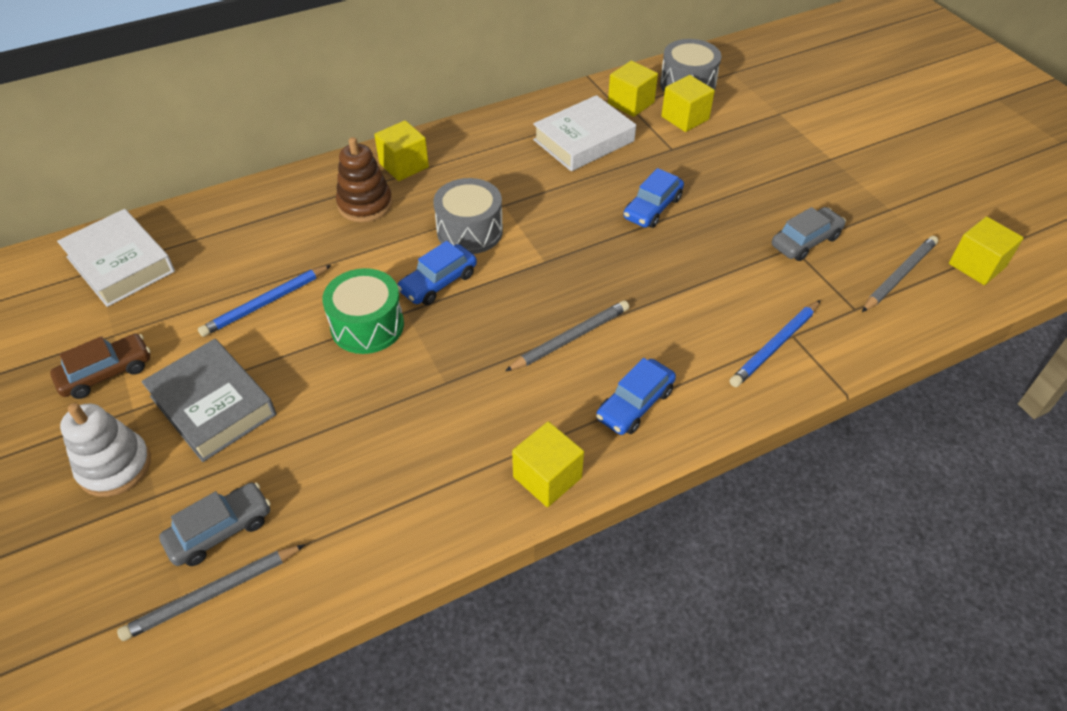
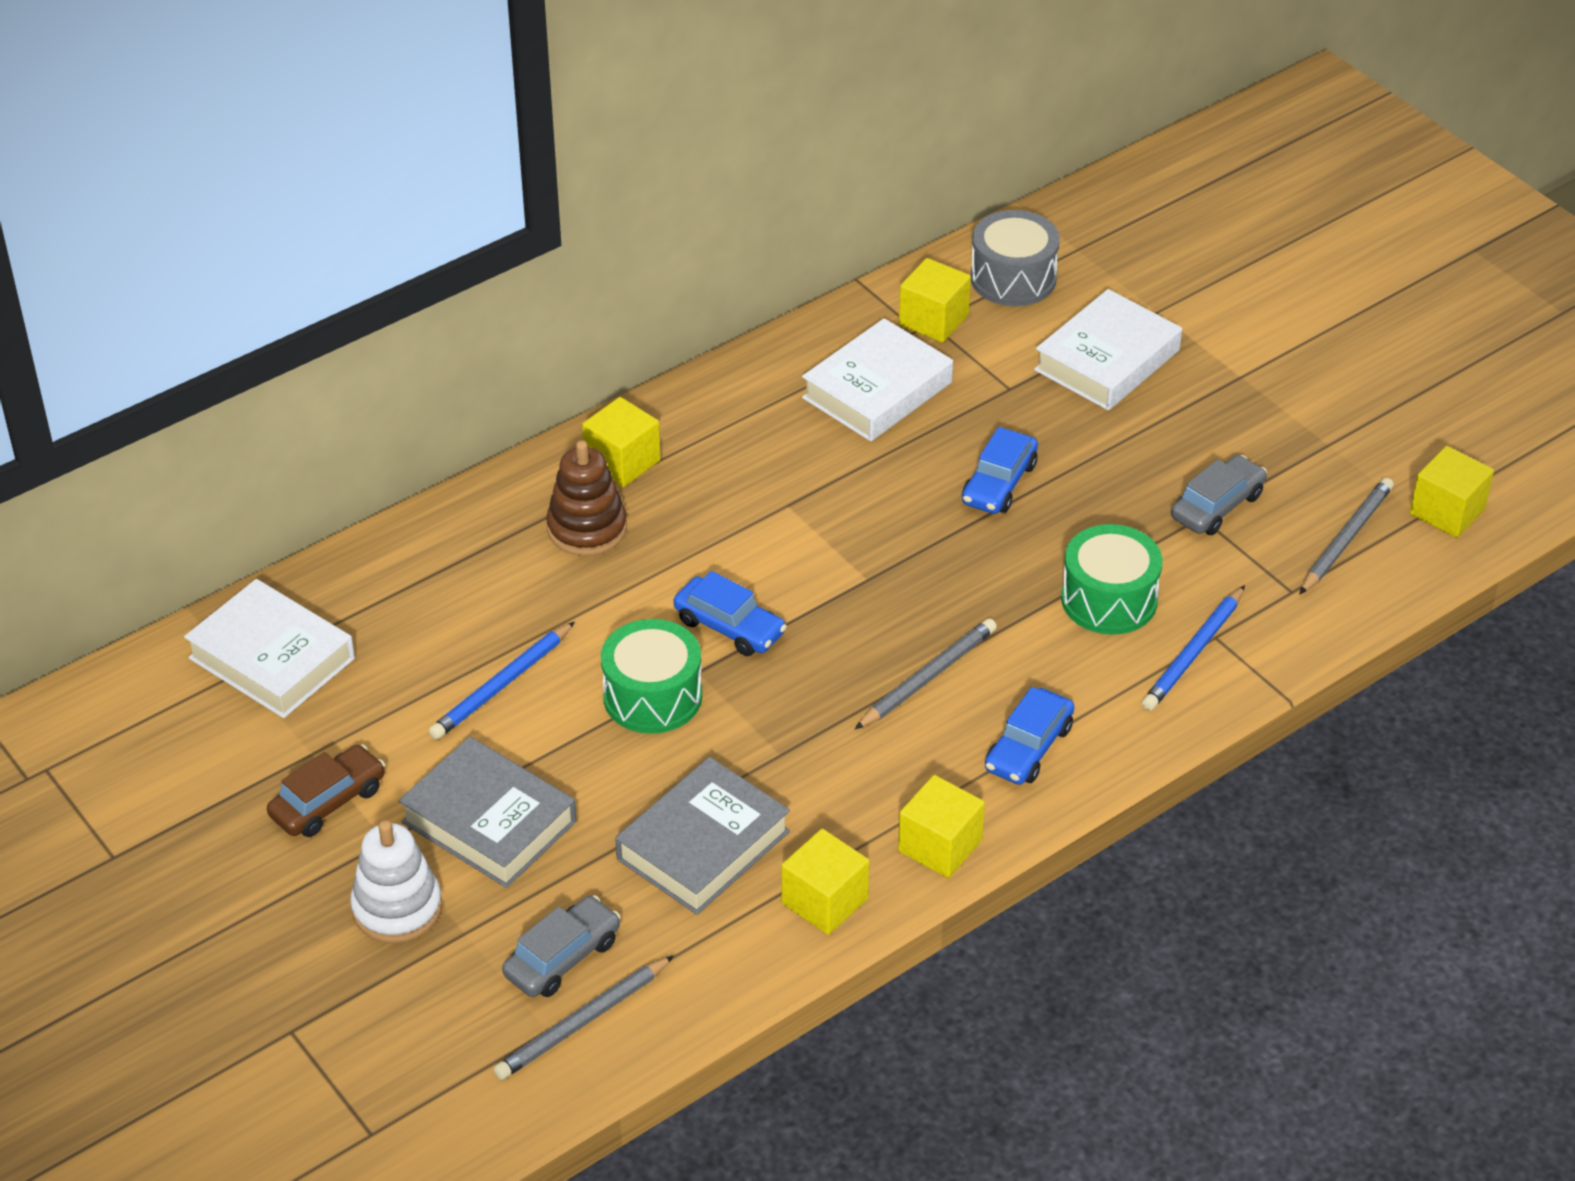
camera: 10 degrees left, 5 degrees down
blue car [397,241,477,305] -> blue car turned 90 degrees counterclockwise [674,571,787,656]
grey drum [433,178,503,254] -> none
yellow cube [661,75,715,132] -> yellow cube moved to [782,829,869,935]
none -> grey book [615,757,790,915]
none -> white book [1034,289,1182,410]
none -> green drum [1061,524,1162,635]

